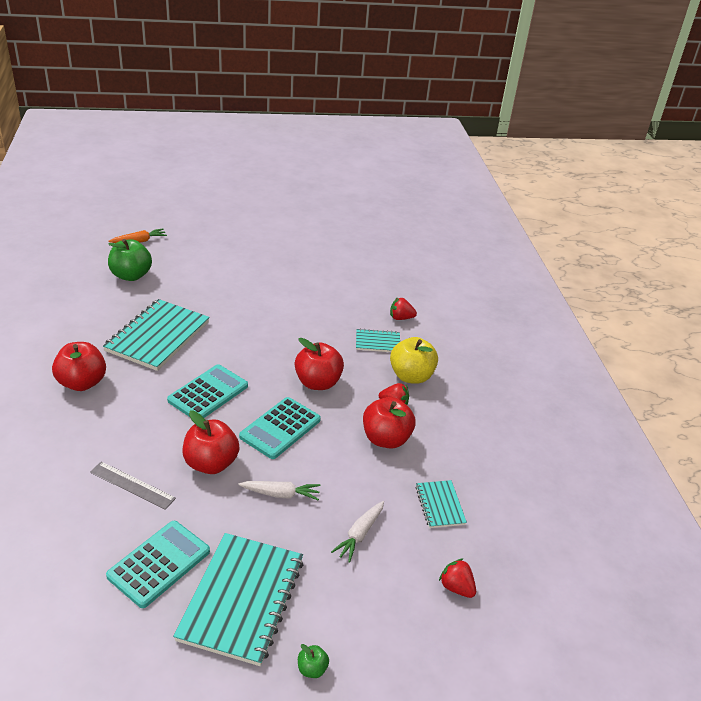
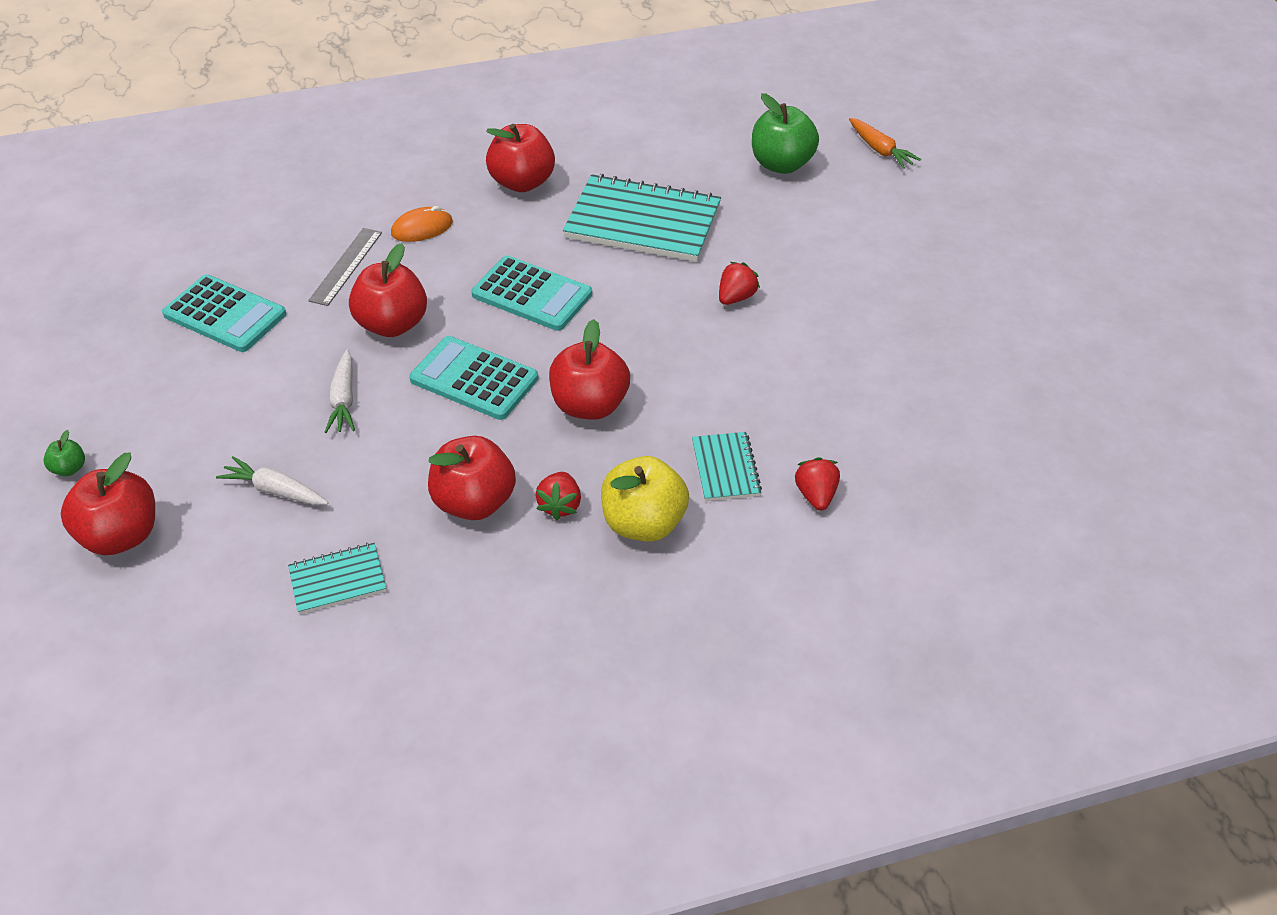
camera: 85 degrees right, 10 degrees up
turquoise notebook [173,533,303,666] -> none
red strawberry [439,558,476,598] -> red strawberry moved to [719,262,760,305]
none -> red apple [61,452,155,555]
none -> orange mouse [391,206,453,242]

